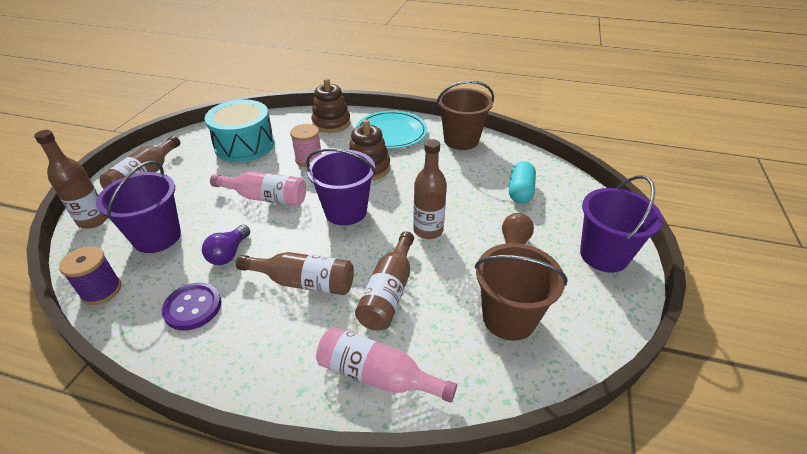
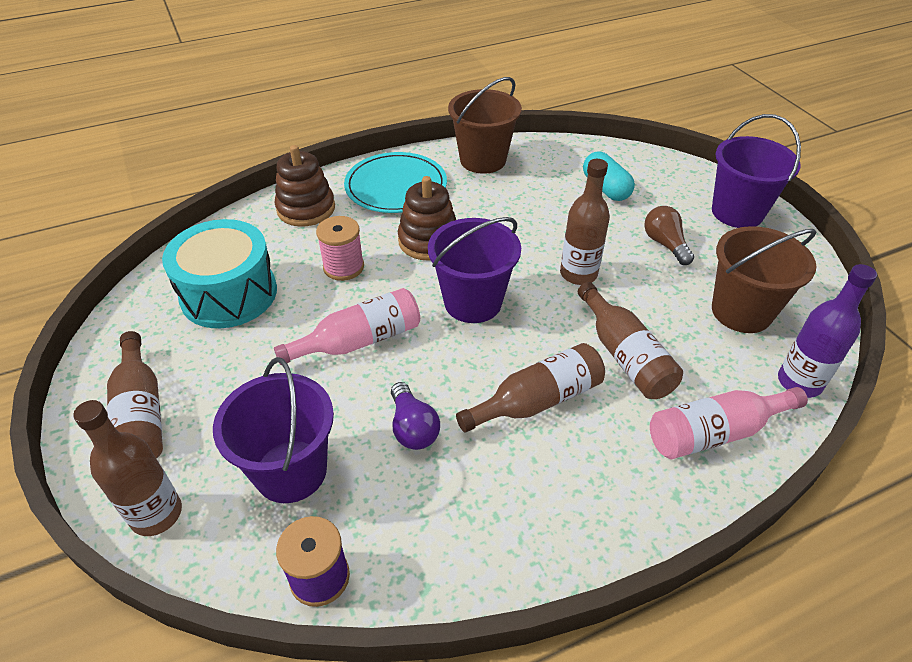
camera: 40 degrees left, 5 degrees up
purple button [162,283,221,330] -> none
none -> purple bottle [778,264,877,398]

